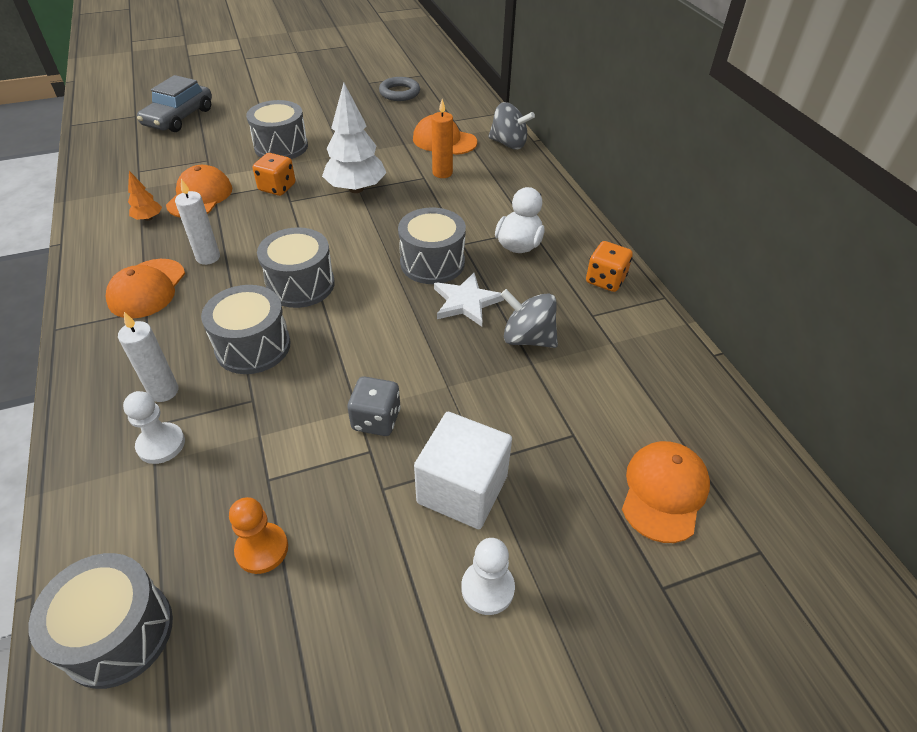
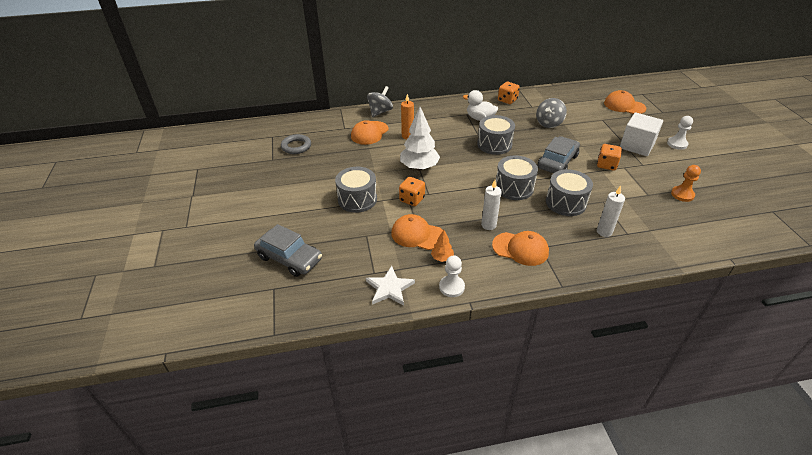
camera: 80 degrees left, 5 degrees down
grey drum [29,553,173,689] -> none
white pawn [123,391,185,464] -> white pawn moved to [439,255,465,297]
grey dice [347,376,401,436] -> orange dice [597,144,622,170]
white star [434,273,504,327] -> white star moved to [366,266,415,306]
none -> grey car [538,136,580,173]

